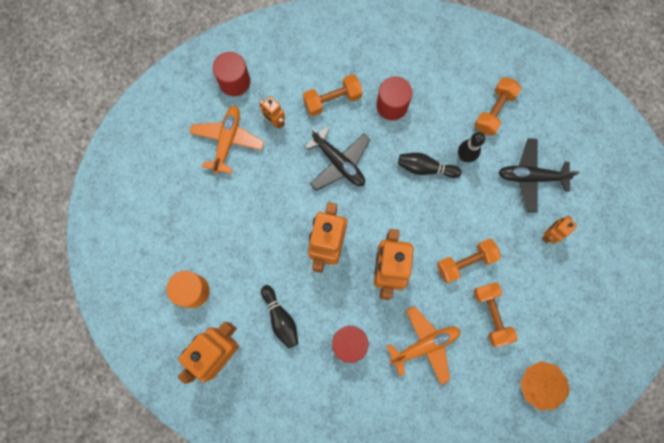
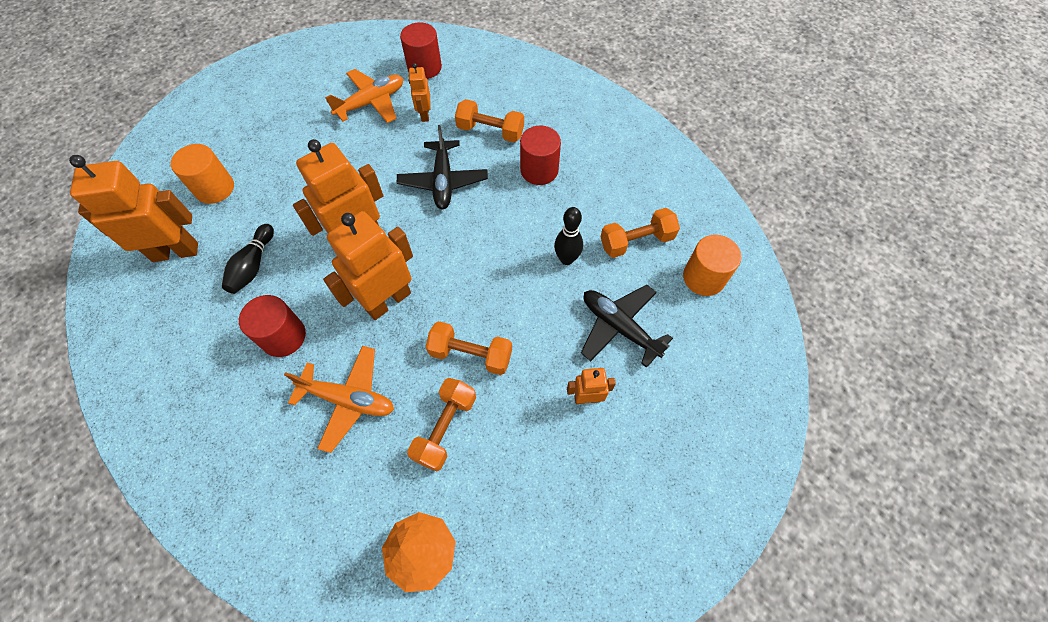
camera: 40 degrees right, 15 degrees down
black bowling pin [398,153,462,178] -> none
none -> orange cylinder [683,235,742,296]

